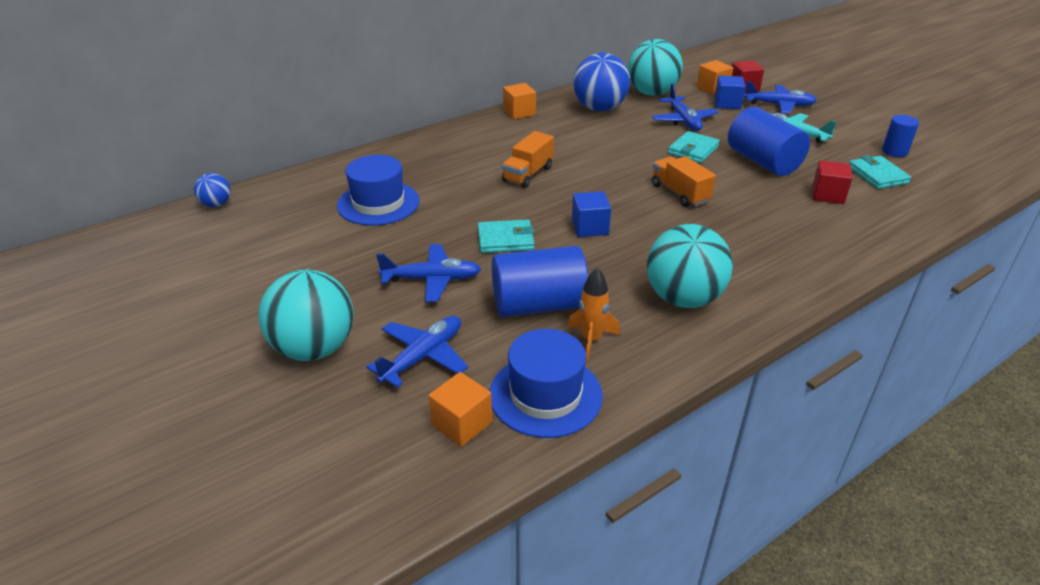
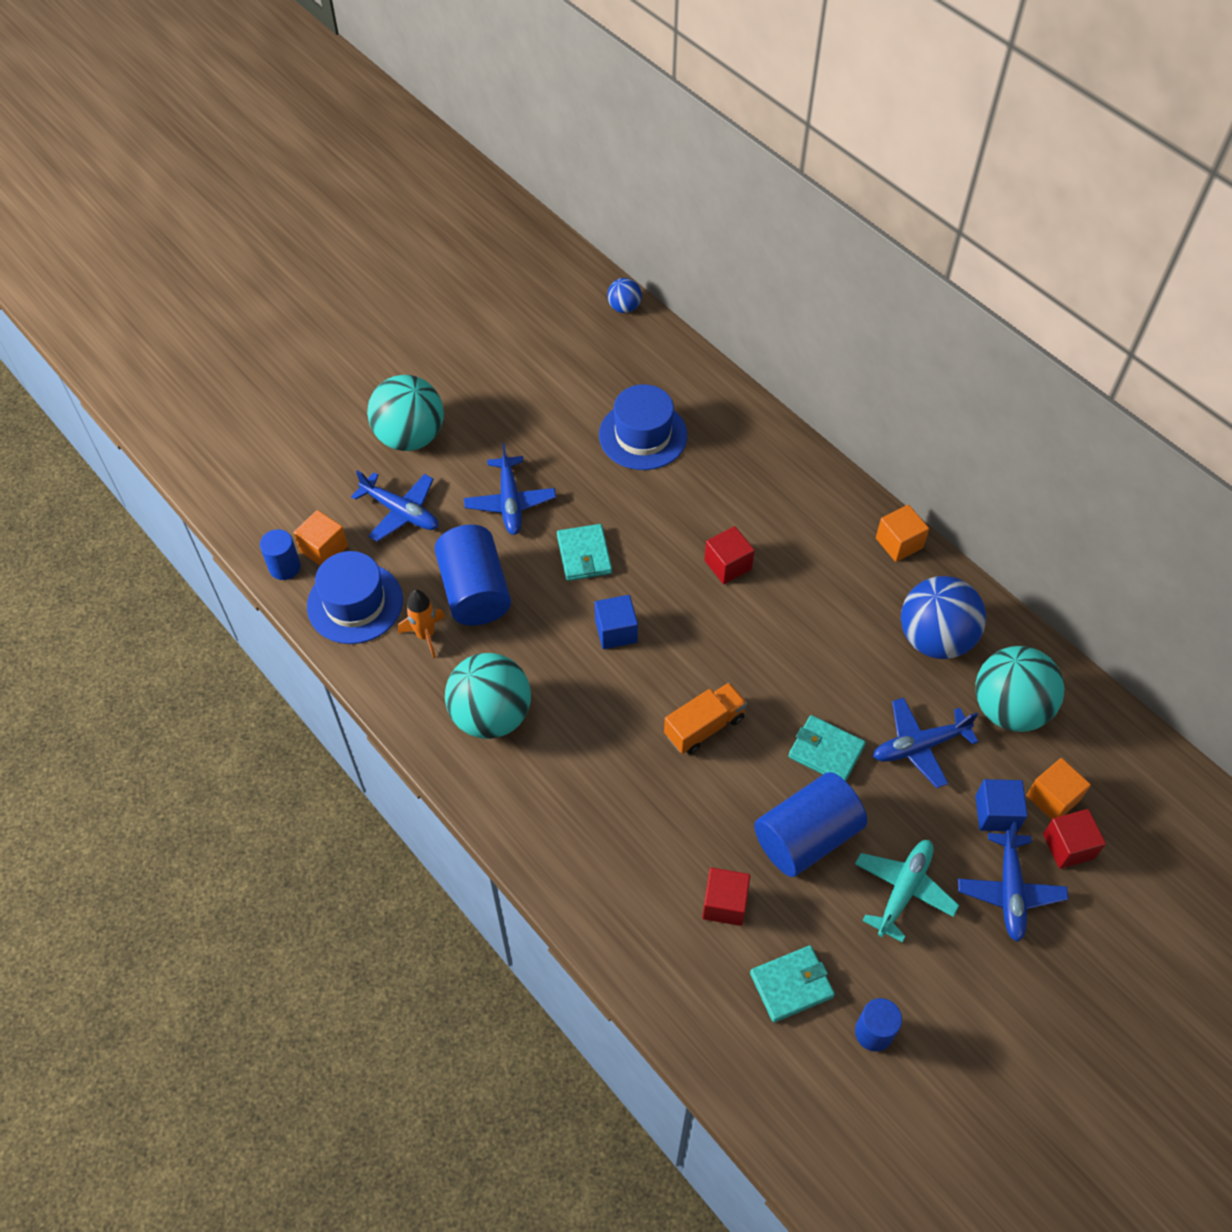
camera: 85 degrees right, 20 degrees up
orange truck [502,131,554,188] -> red cube [704,526,755,584]
none -> blue cylinder [260,529,301,580]

